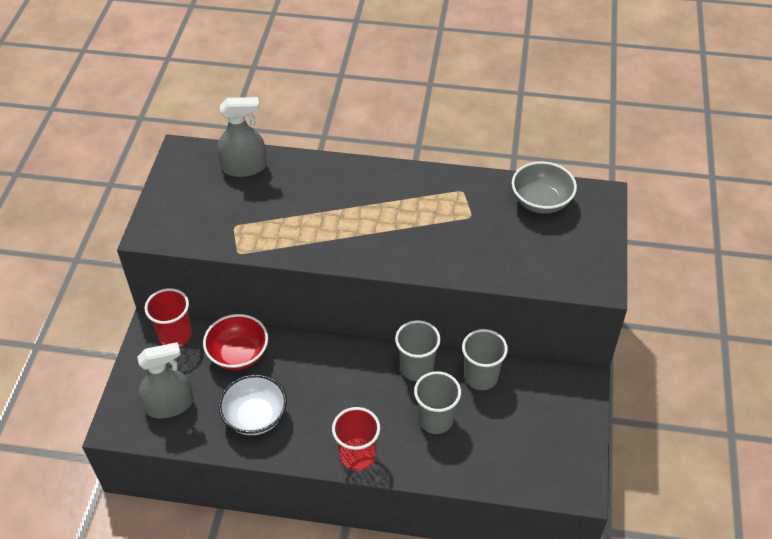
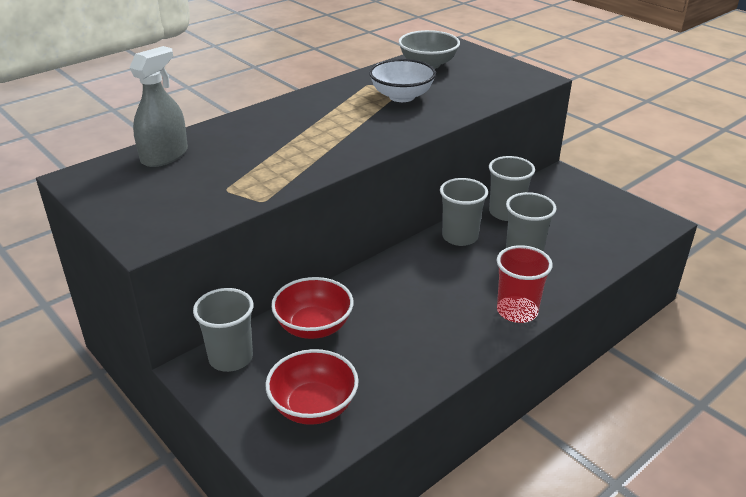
camera: 50 degrees left, 15 degrees down
grey spray bottle [137,342,193,419] -> red bowl [265,349,359,425]
red cup [145,288,192,347] -> grey cup [193,288,253,372]
white bowl [218,375,287,435] -> white bowl moved to [369,59,436,102]

